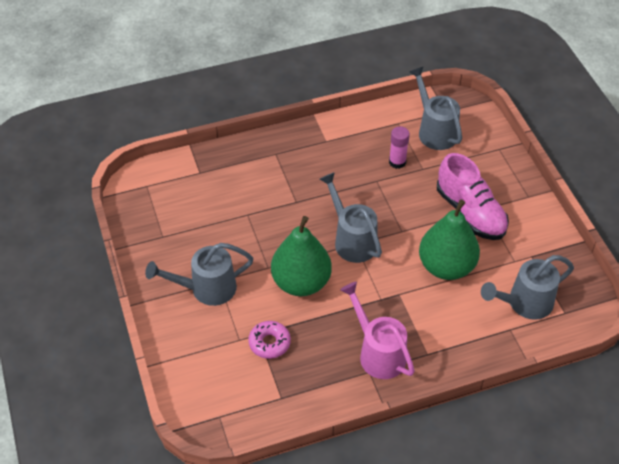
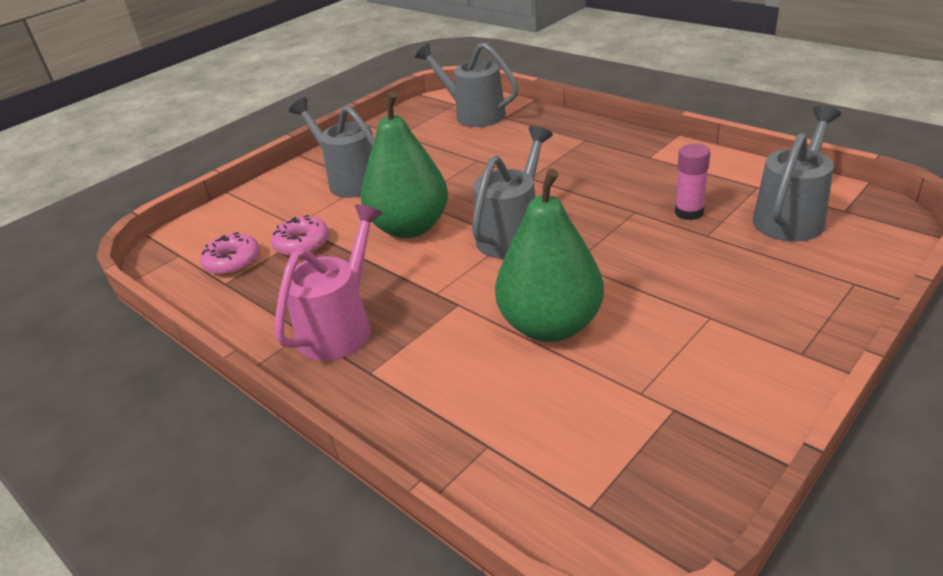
camera: 65 degrees right, 15 degrees down
pink shoe [437,153,509,240] -> none
grey watering can [481,255,574,320] -> grey watering can moved to [415,42,519,127]
none -> pink donut [200,232,260,275]

